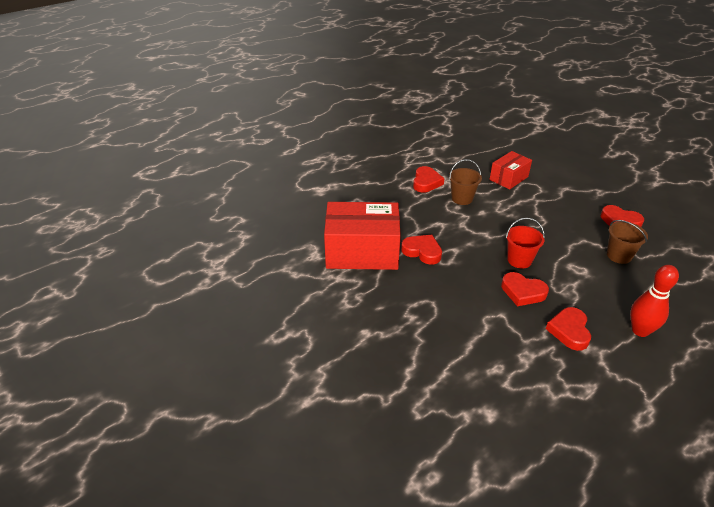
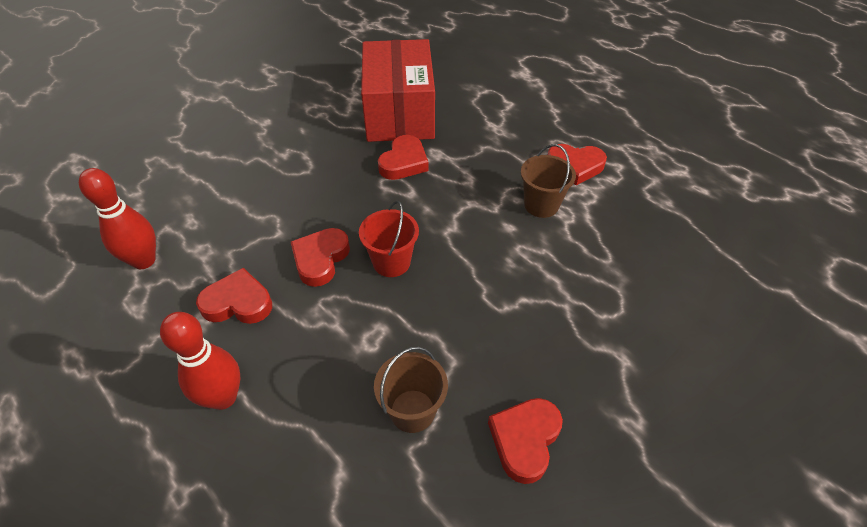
camera: 85 degrees right, 10 degrees up
red box [490,151,532,190] -> none
none -> red bowling pin [79,168,156,269]

